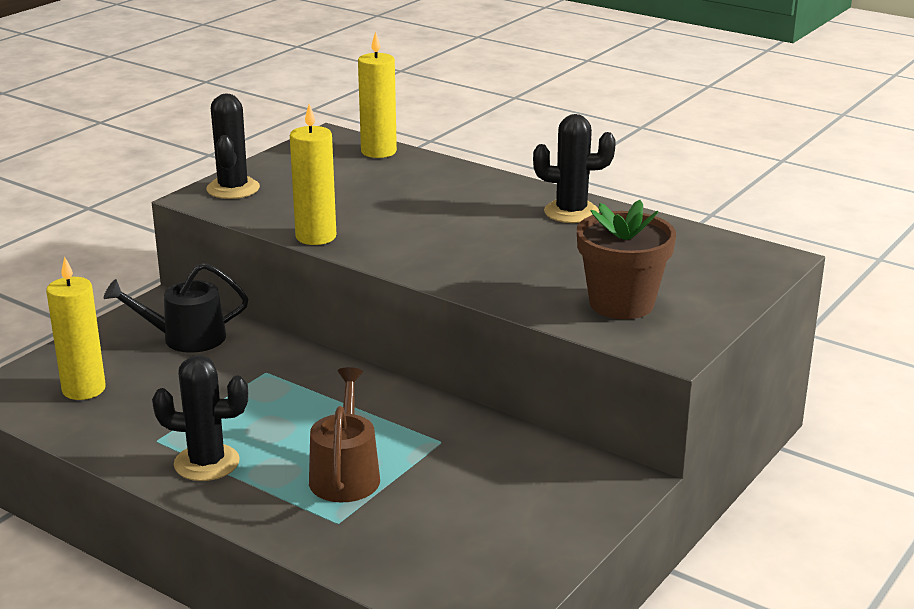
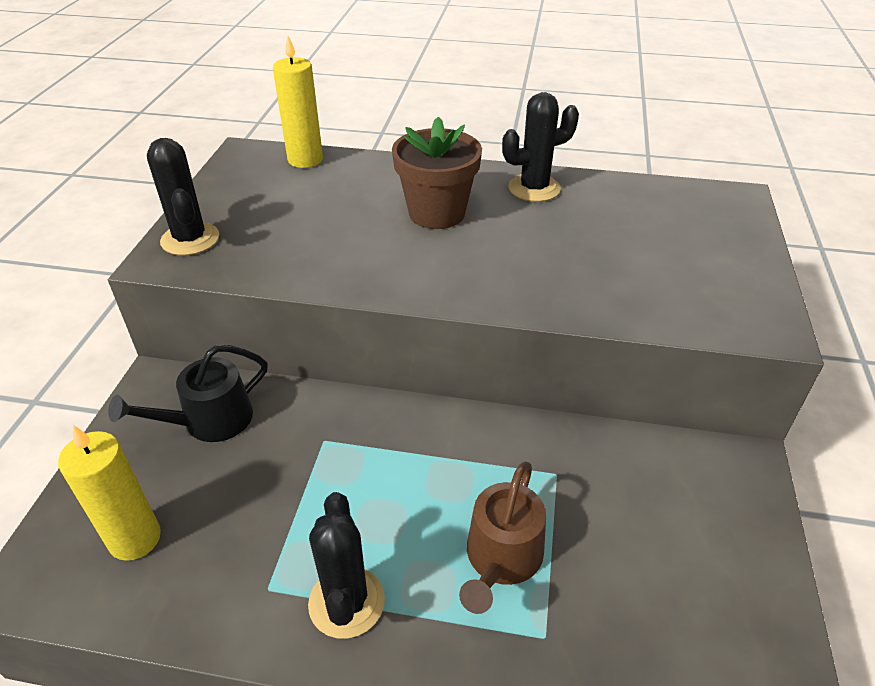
camera: 25 degrees left, 15 degrees up
black cactus [152,355,248,481] -> black cactus turned 75 degrees counterclockwise [308,492,385,639]
yellow candle [290,104,336,245] -> none
brown watering can [309,367,380,502] -> brown watering can turned 135 degrees counterclockwise [459,461,546,614]
brown flower pot [577,200,676,319] -> brown flower pot moved to [392,117,482,229]

